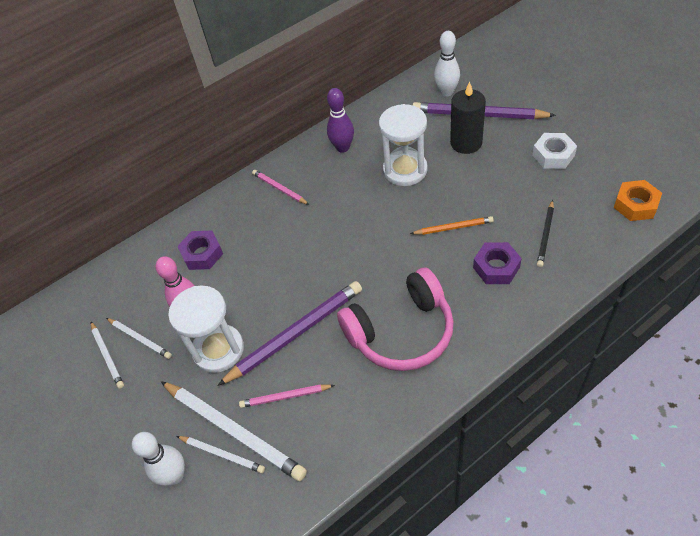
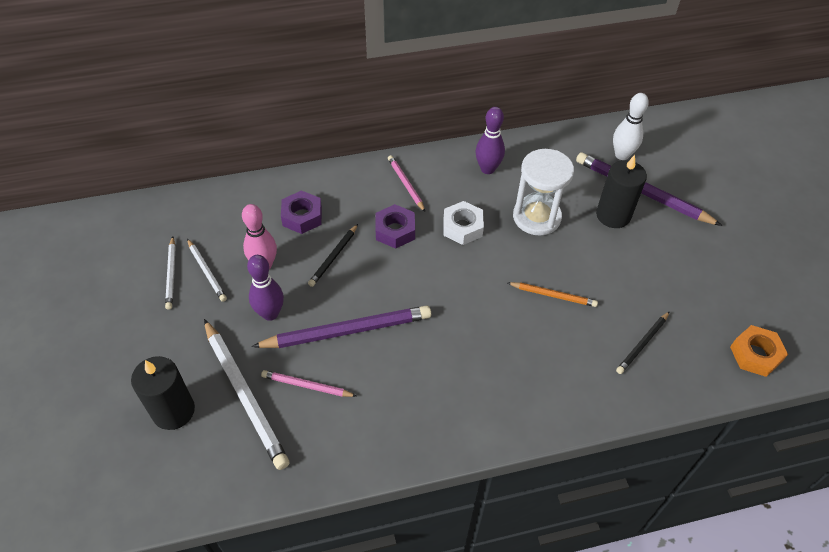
camera: 15 degrees right, 0 degrees up
white bowling pin [132,432,185,486] -> black candle [131,356,195,430]
white hourglass [168,285,244,373] -> purple bowling pin [247,255,284,321]
white pencil [177,436,265,473] -> none
pink headphones [337,268,454,371] -> none
purple nut [473,242,522,284] -> purple nut moved to [375,204,415,249]
white nut [532,133,577,169] -> white nut moved to [444,201,484,245]
none -> black pencil [308,224,358,287]

